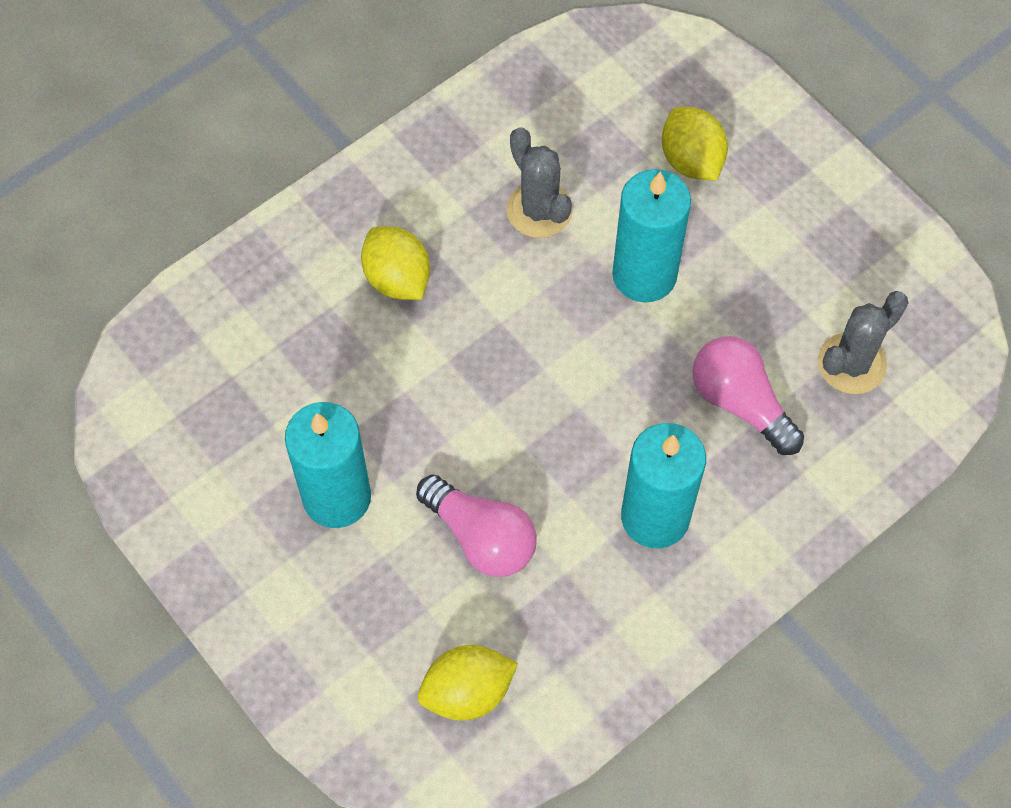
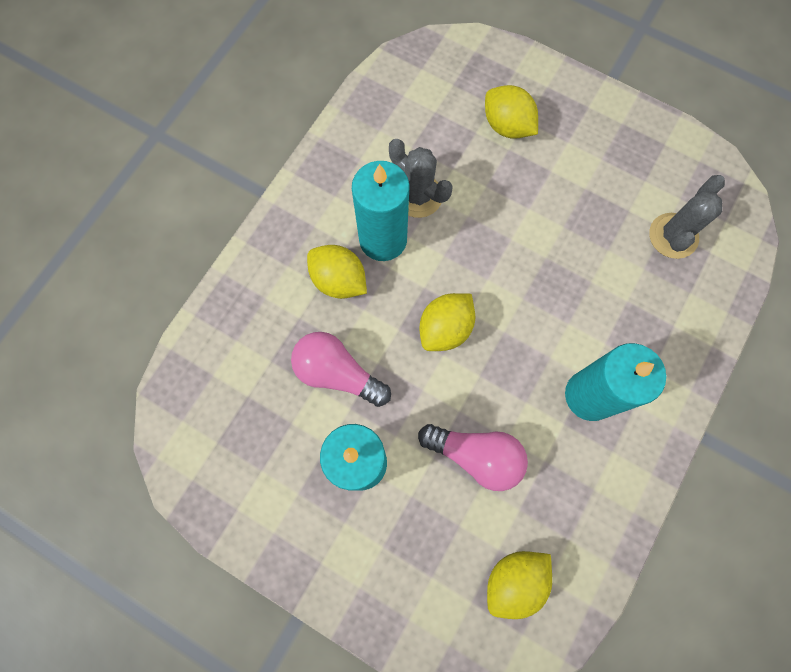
camera: 20 degrees left, 10 degrees up
turquoise candle [612,169,691,303] -> turquoise candle moved to [352,161,410,261]
pink light bulb [692,336,804,455] -> pink light bulb moved to [291,332,391,407]
none -> yellow lemon [419,293,475,351]

